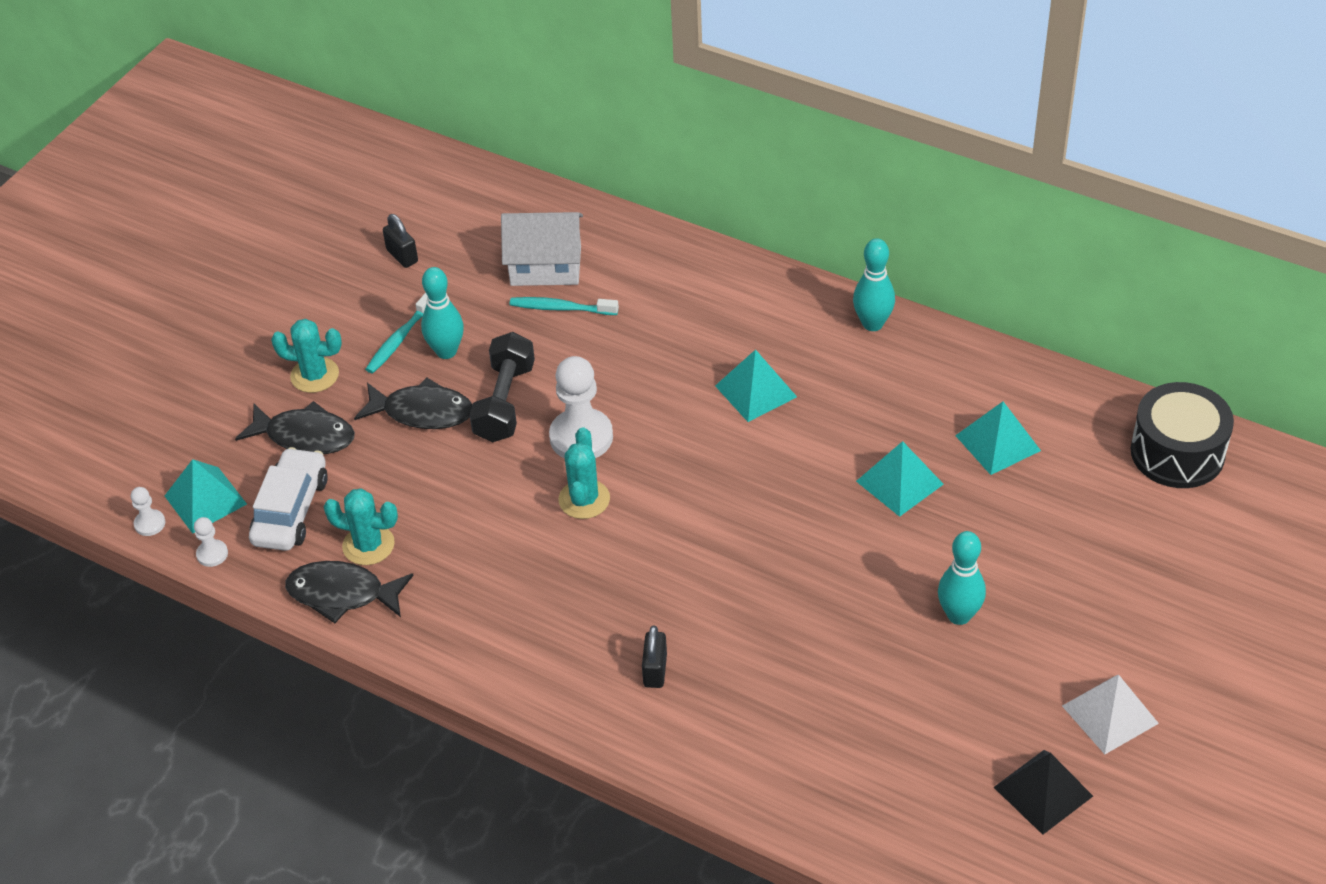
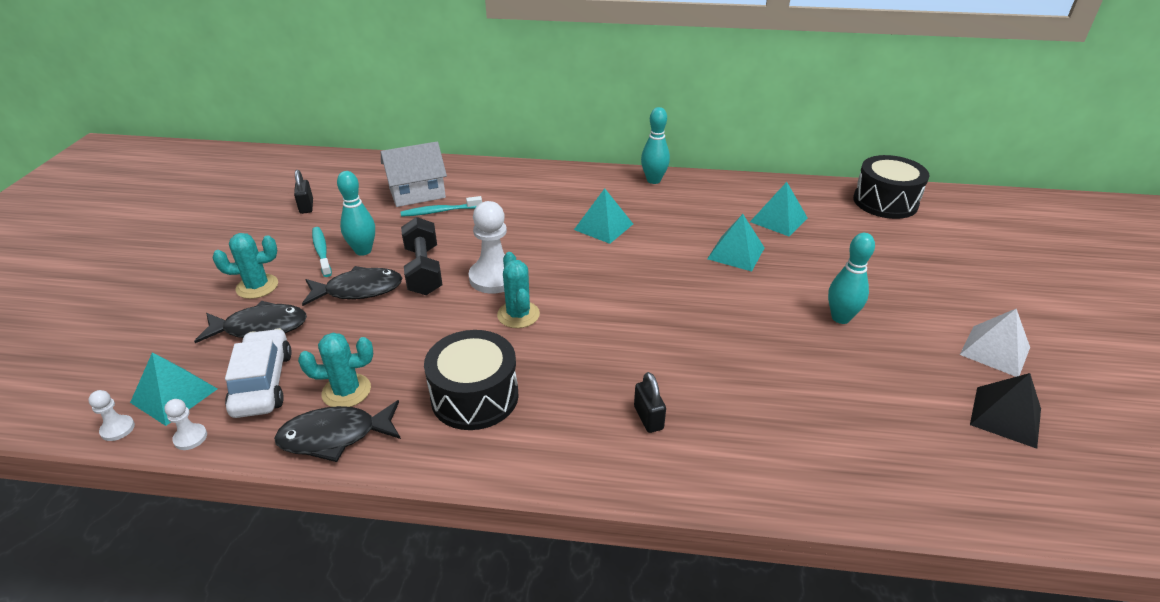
camera: 25 degrees left, 10 degrees down
turquoise toothbrush [365,292,427,373] -> turquoise toothbrush turned 150 degrees clockwise [312,227,332,277]
black padlock [383,214,418,268] -> black padlock turned 45 degrees clockwise [294,170,313,214]
none -> black drum [424,330,519,430]

